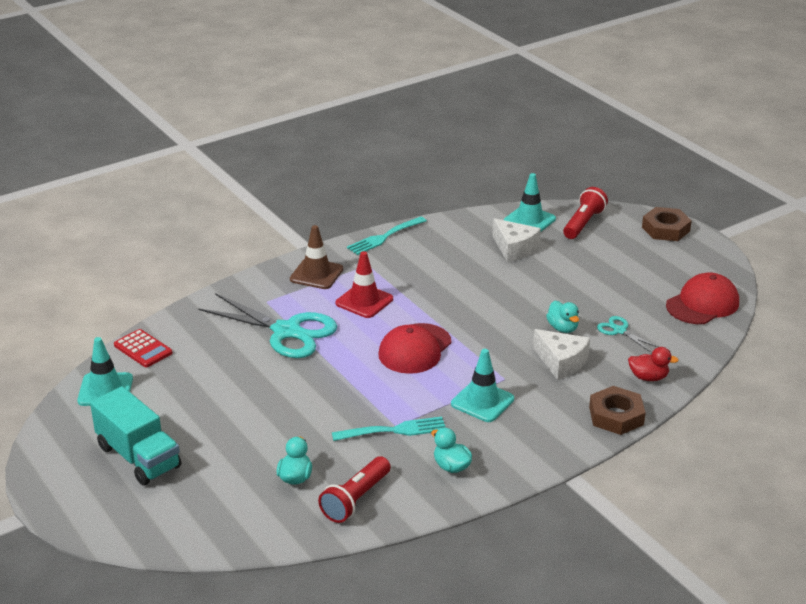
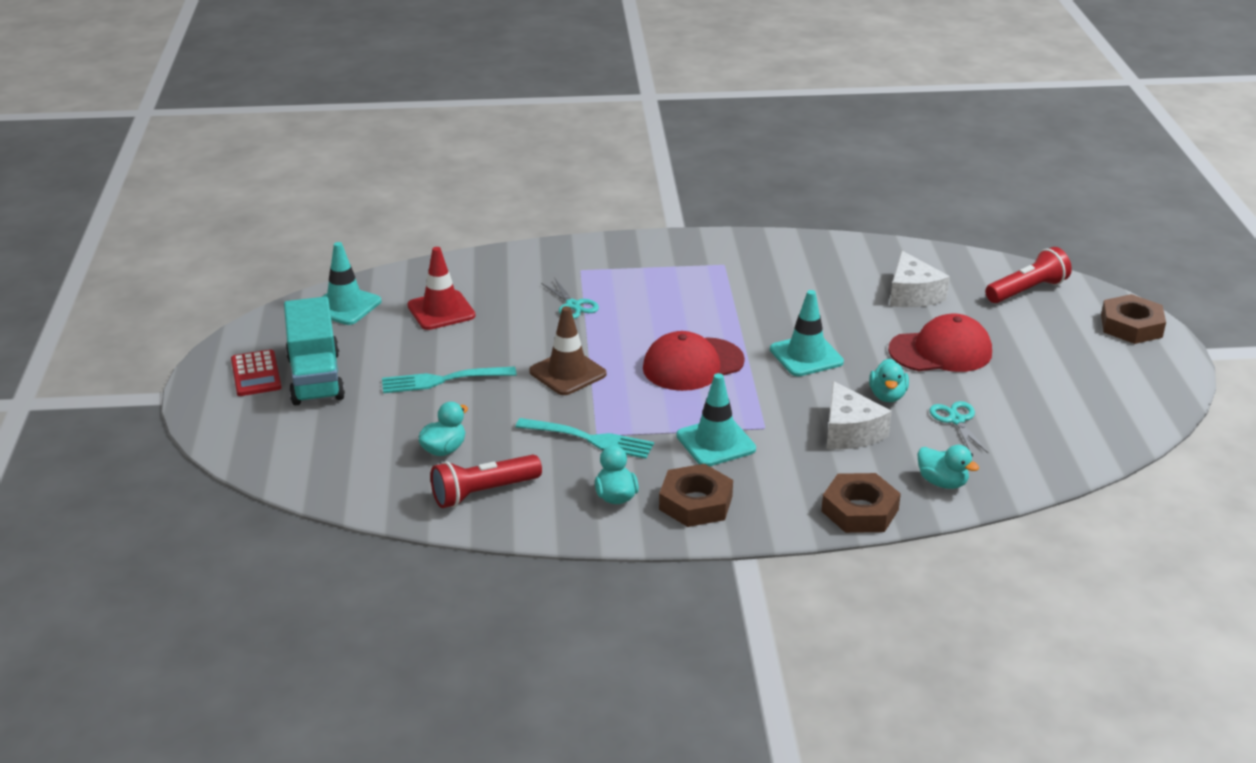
camera: 30 degrees right, 0 degrees up
red calculator [114,329,173,368] -> red calculator moved to [231,350,282,396]
turquoise scissors [198,293,337,358] -> turquoise scissors [541,279,599,319], size x0.45
brown traffic cone [290,225,343,289] -> brown traffic cone moved to [529,306,607,395]
red traffic cone [336,251,393,318] -> red traffic cone moved to [407,247,475,330]
turquoise fork [347,217,427,255] -> turquoise fork moved to [382,366,516,393]
turquoise traffic cone [504,173,556,231] -> turquoise traffic cone moved to [770,290,844,376]
red duck [628,347,679,381] -> turquoise duck [917,445,979,489]
red cap [666,272,739,324] -> red cap moved to [888,313,992,372]
none -> brown nut [659,464,733,527]

